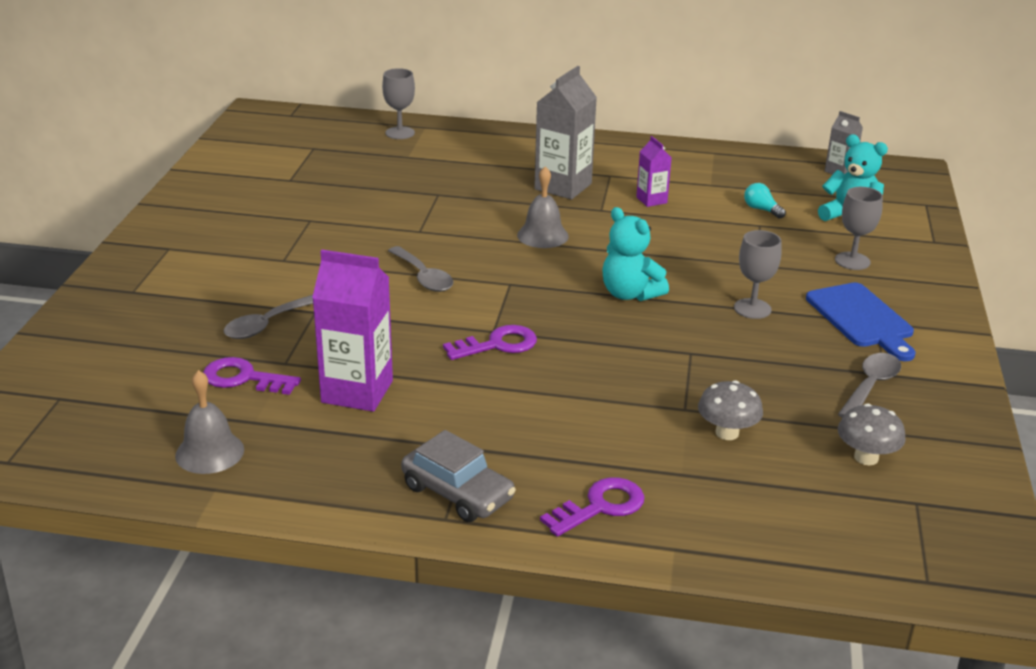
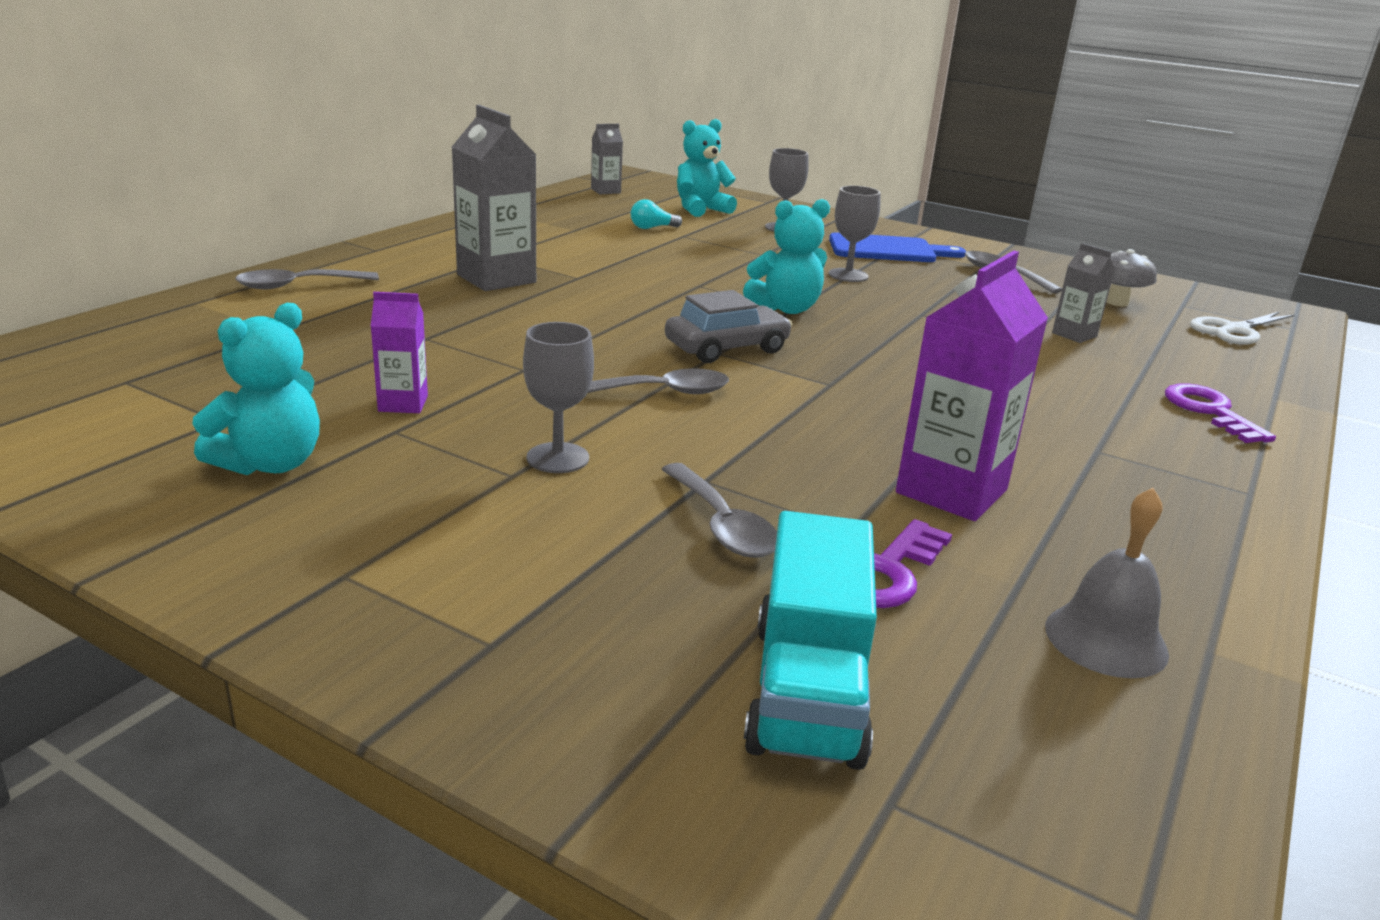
camera: 70 degrees left, 5 degrees down
grey goblet [382,68,415,139] -> grey goblet moved to [523,322,594,473]
grey car [401,430,516,522] -> grey car moved to [665,290,792,363]
purple key [443,325,537,360] -> none
grey bell [517,166,569,248] -> none
purple carton [636,136,672,207] -> purple carton moved to [371,292,428,413]
grey mushroom [698,380,763,440] -> grey carton [1052,243,1115,343]
none -> turquoise teddy bear [193,303,320,475]
none -> grey spoon [235,269,379,290]
none -> turquoise truck [744,511,877,770]
none -> white scissors [1190,311,1295,345]

